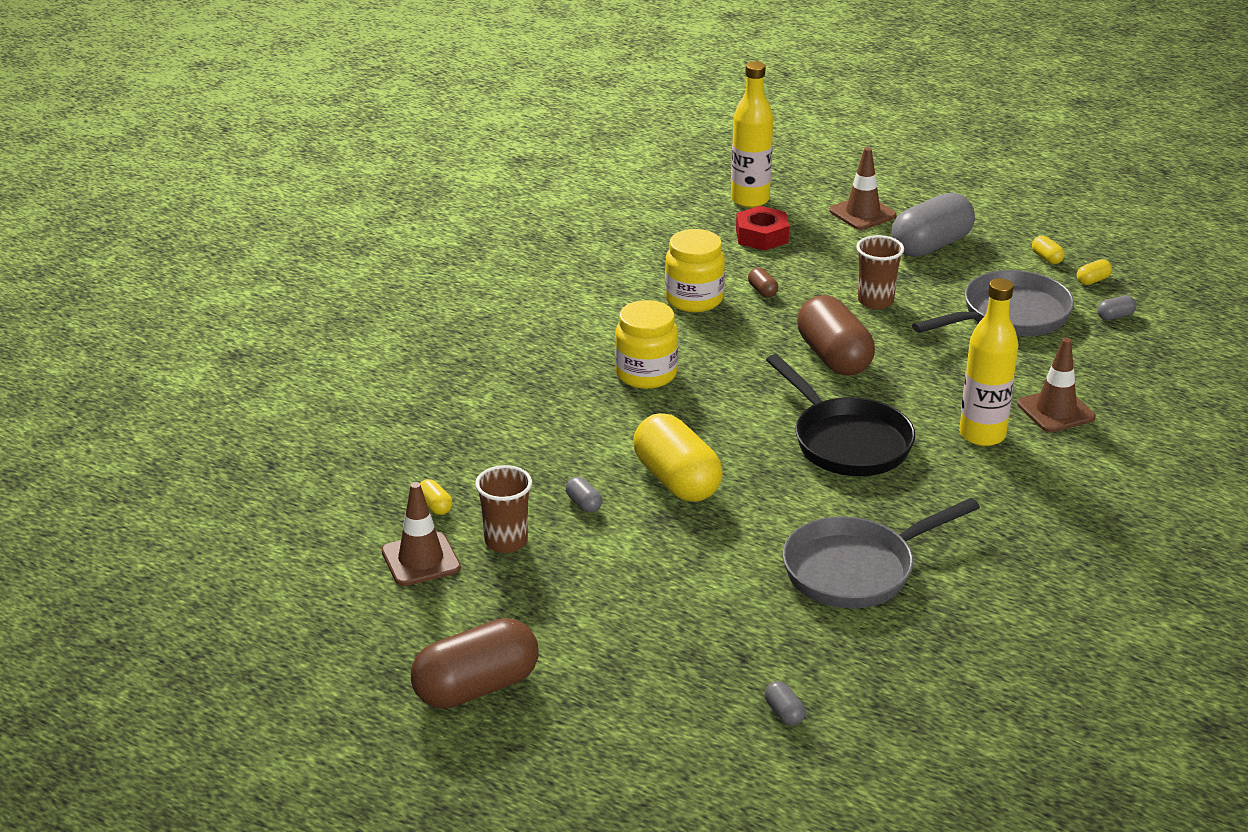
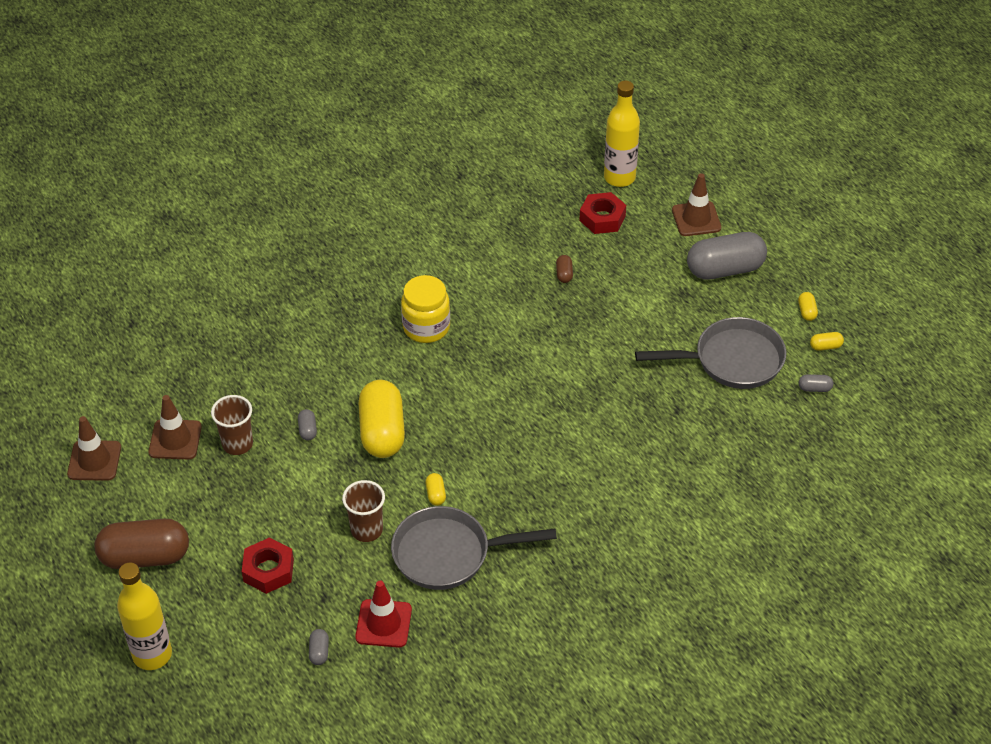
camera: 25 degrees right, 15 degrees up
yellow capsule [420,479,453,515] -> yellow capsule moved to [425,473,446,506]
yellow jar [665,229,725,312] -> none
black pan [766,354,915,476] -> none
brown capsule [797,295,875,376] -> none
brown cup [856,235,904,309] -> brown cup moved to [342,480,385,542]
yellow bottle [959,278,1019,446] -> yellow bottle moved to [117,563,172,670]
brown traffic cone [1017,338,1096,433] -> brown traffic cone moved to [67,416,121,481]
none -> red nut [242,537,294,594]
none -> red traffic cone [355,580,412,648]

